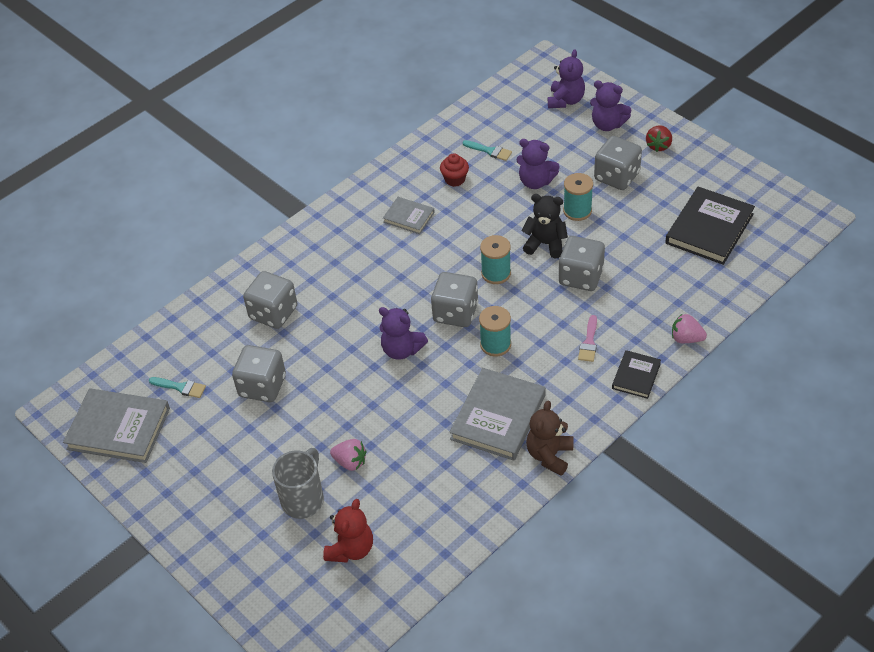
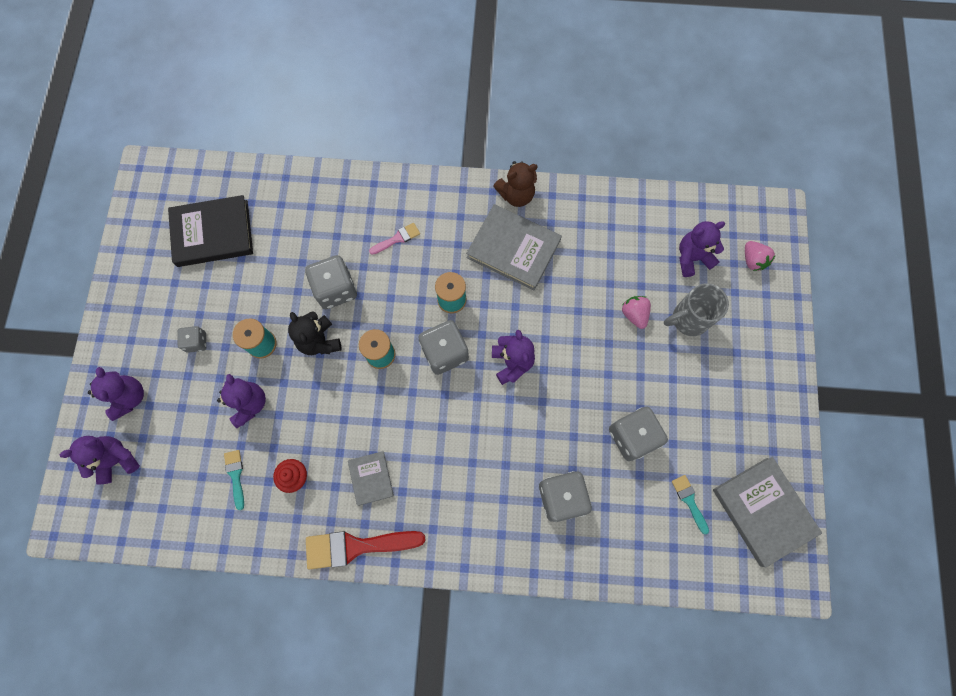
camera: 135 degrees left, 25 degrees up
red teddy bear [323,499,373,563] -> purple teddy bear [679,221,725,277]
grey book [449,368,546,461] -> grey book turned 45 degrees clockwise [466,204,562,290]
grey dice [594,136,642,190] -> grey dice [178,326,206,353], size x0.55
black book [612,350,661,399] -> none
red strawberry [646,125,672,152] -> none
pink strawberry [672,313,707,343] -> pink strawberry moved to [745,241,776,271]
none -> red brush [306,531,426,570]

